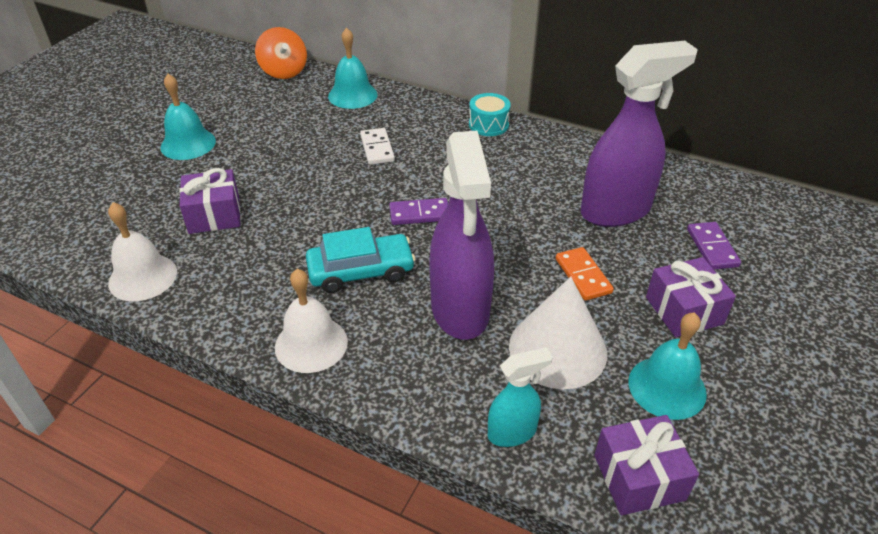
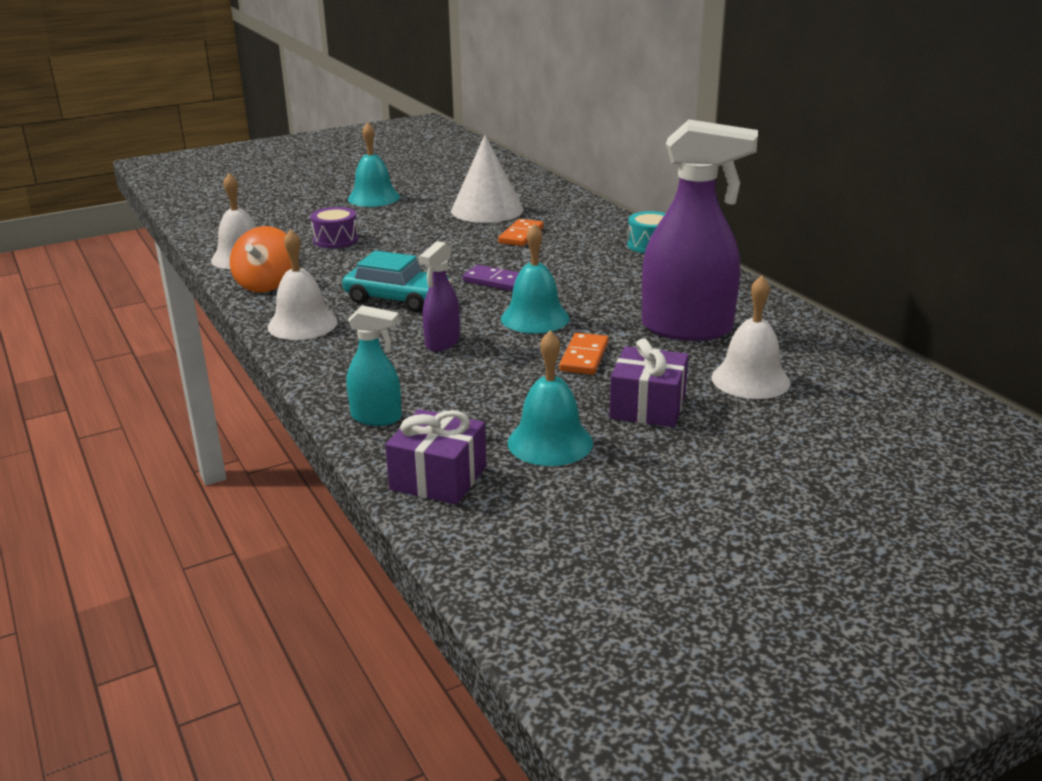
camera: 35 degrees right, 15 degrees down
purple gift [179,168,240,234] -> purple drum [310,207,358,248]
orange spinning top [255,27,307,79] -> orange spinning top moved to [230,226,292,293]
turquoise bell [328,28,377,109] -> turquoise bell moved to [501,223,570,333]
white domino [360,128,395,165] -> orange domino [498,219,544,246]
purple spray bottle [429,131,494,340] -> purple spray bottle [419,241,460,351], size x0.50
white cone [509,277,607,389] -> white cone moved to [451,135,524,223]
purple domino [687,222,741,270] -> white bell [712,276,791,399]

